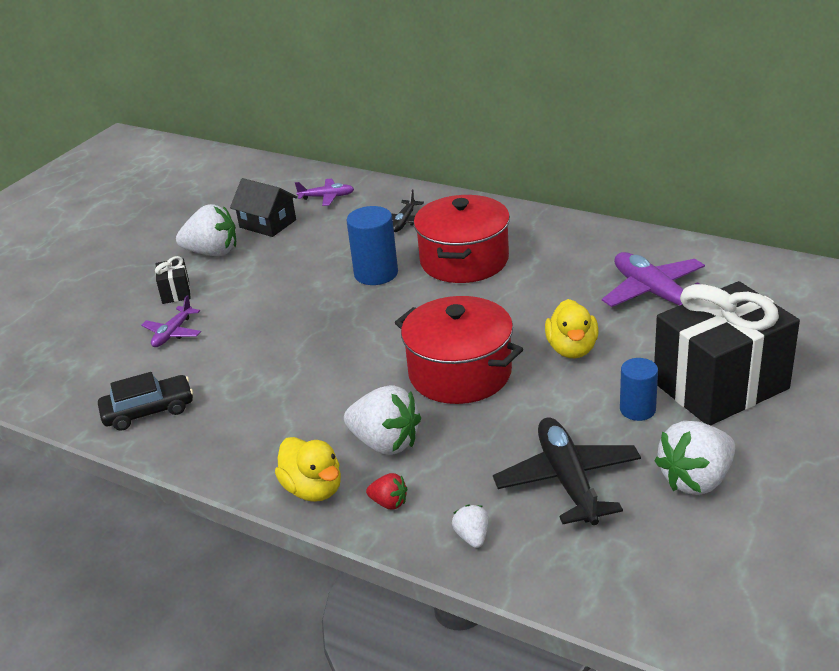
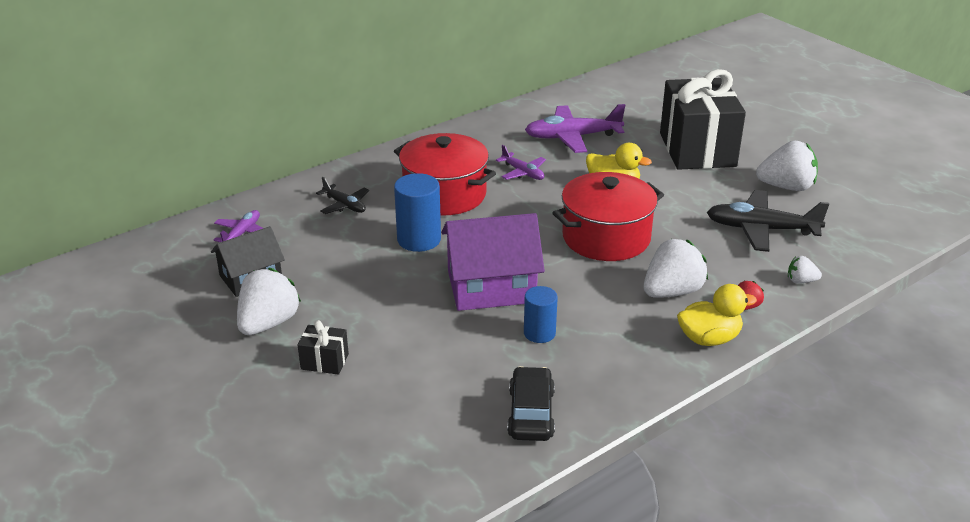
camera: 70 degrees left, 0 degrees up
purple plane [141,295,201,347] -> purple plane moved to [496,145,546,180]
blue cylinder [620,358,658,421] -> blue cylinder moved to [524,286,558,343]
white strawberry [655,421,735,495] -> white strawberry turned 75 degrees counterclockwise [756,141,818,191]
none -> purple house [441,213,545,311]

